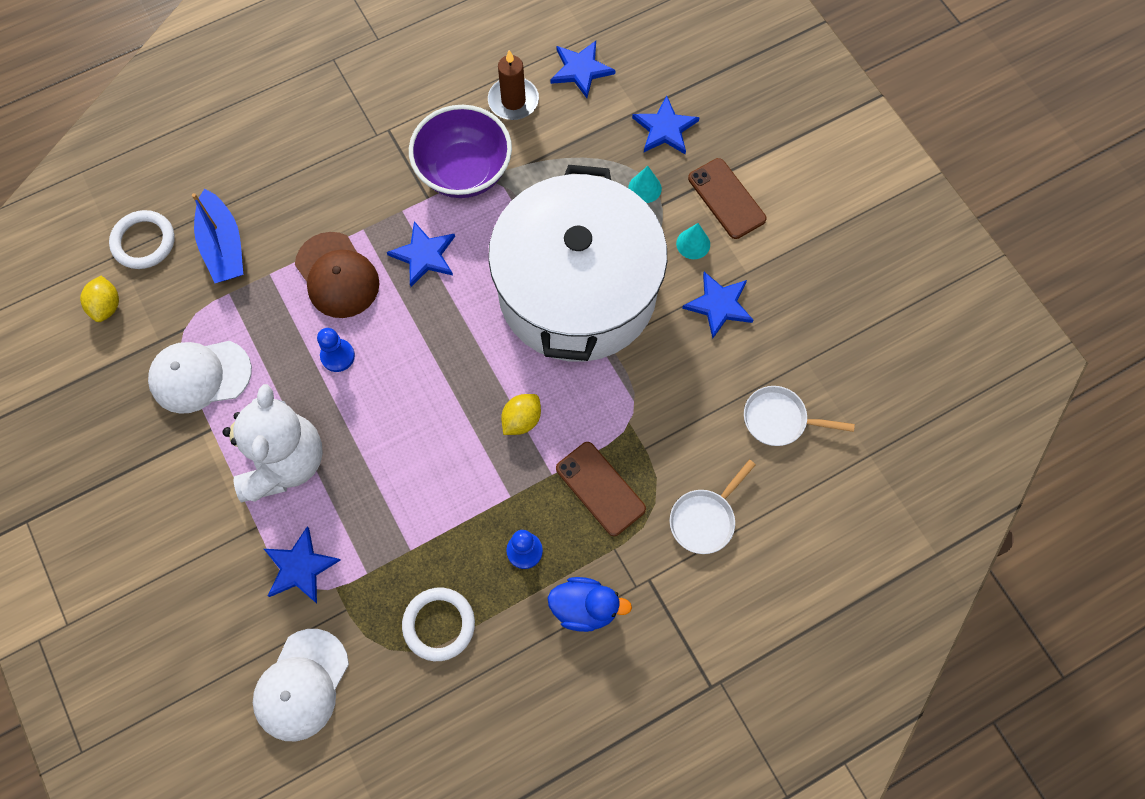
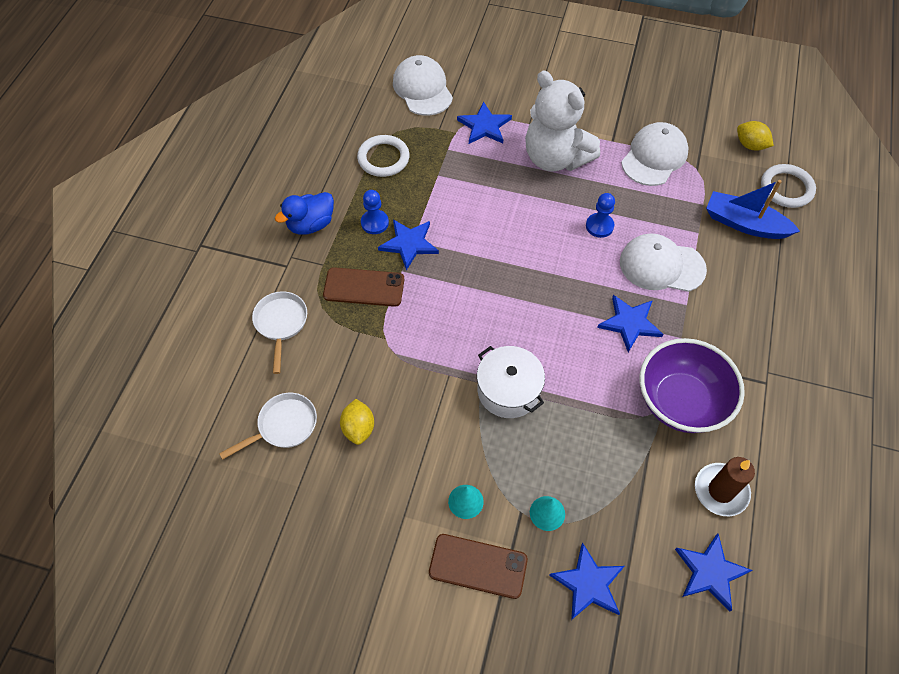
camera: 135 degrees right, 10 degrees down
brown cap [295,232,380,318] -> white cap [620,233,707,292]
white pot [488,165,667,362] -> white pot [477,346,545,418], size x0.42
yellow lemon [501,394,541,435] -> yellow lemon moved to [340,399,374,445]
blue star [682,272,754,339] -> blue star moved to [378,219,439,271]

